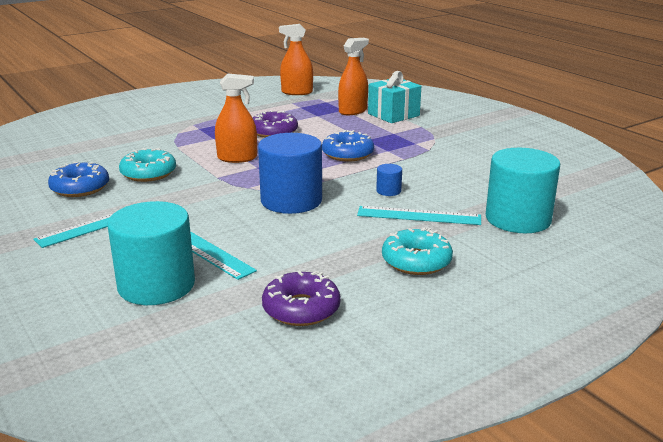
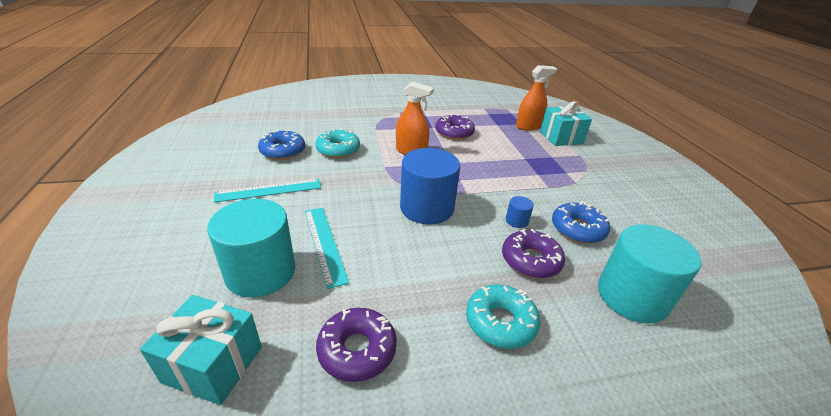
camera: 20 degrees right, 10 degrees up
orange spray bottle [279,24,313,95] -> none
blue donut [322,130,374,162] -> blue donut moved to [552,202,610,244]
turquoise ruler [357,206,481,225] -> purple donut [502,229,565,278]
none -> turquoise gift [140,295,262,405]

